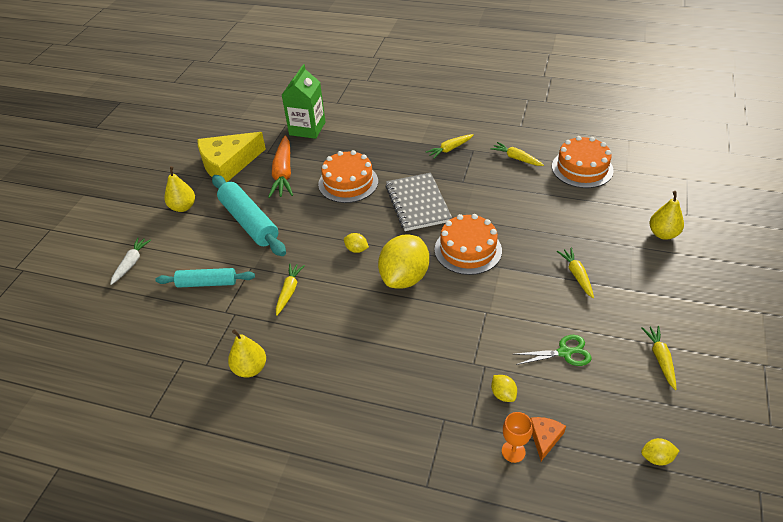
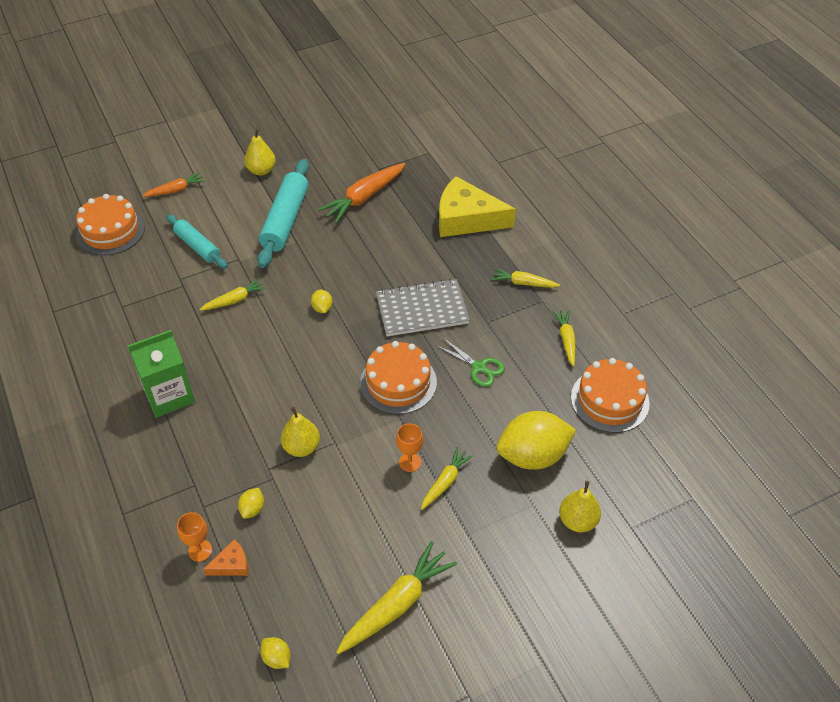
camera: 45 degrees right, 5 degrees up
white carrot [110,238,151,285] -> orange carrot [142,172,205,197]
yellow cheese [197,132,266,182] -> yellow cheese moved to [439,176,516,237]
yellow pear [228,329,266,378] -> yellow pear moved to [281,407,320,457]
green carton [282,64,326,139] -> green carton moved to [128,330,195,418]
orange cake [318,150,378,203] -> orange cake moved to [76,194,145,255]
yellow lemon [378,234,429,288] -> yellow lemon moved to [496,411,576,470]
grey notebook [385,173,452,231] -> grey notebook turned 45 degrees clockwise [376,279,470,336]
green scissors [514,335,592,366] -> green scissors moved to [437,338,505,387]
yellow carrot [642,326,677,390] -> yellow carrot [336,541,457,654], size x1.70
none -> orange goblet [396,423,423,472]

